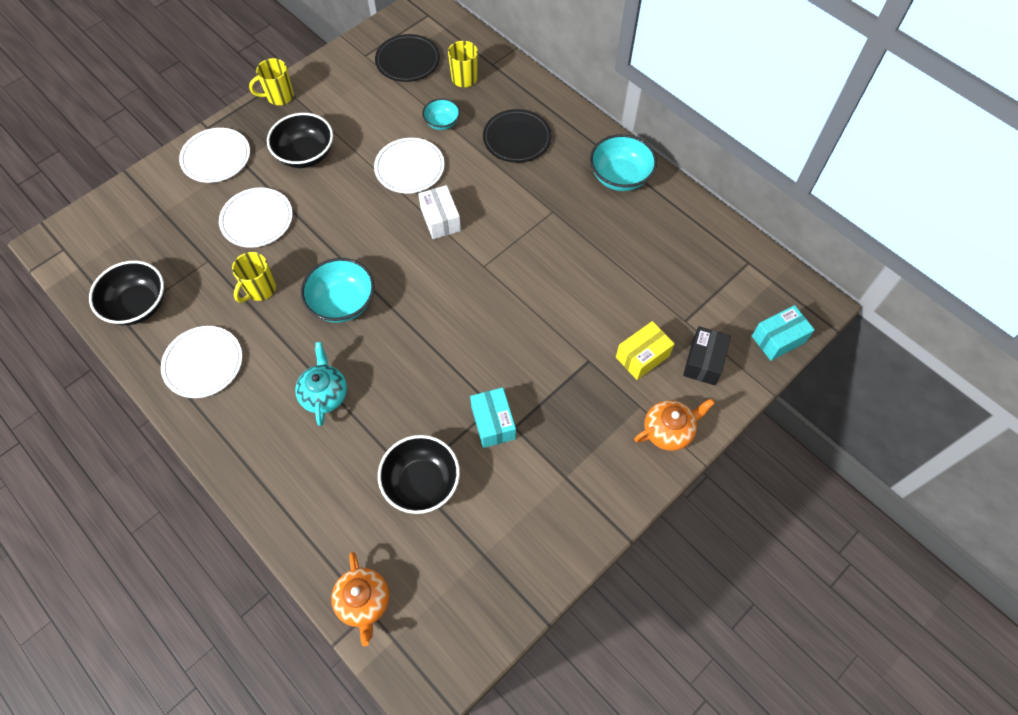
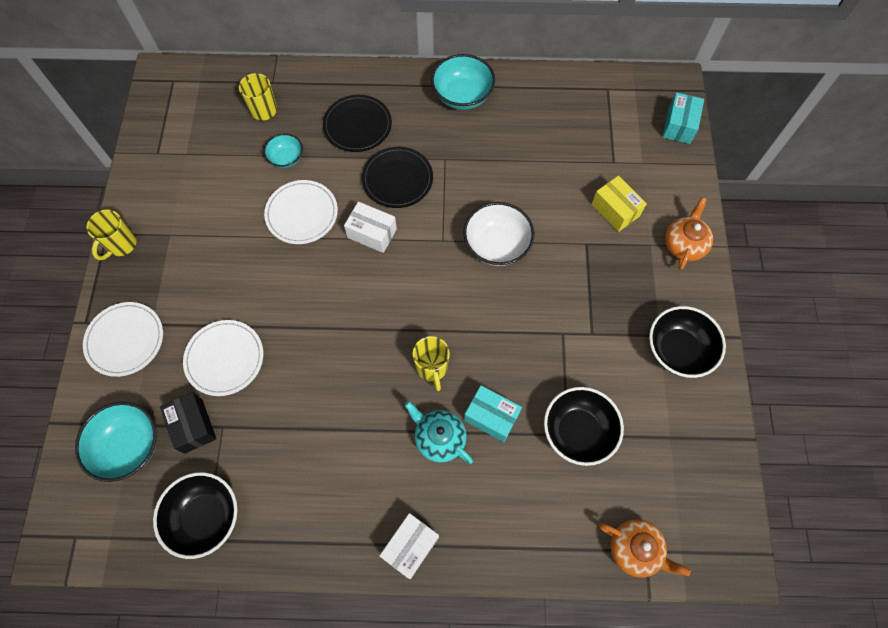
camera: 45 degrees left, 5 degrees up
white plate [161,326,242,398] -> none
yellow mug [232,252,276,302] -> yellow mug moved to [413,336,450,391]
black bowl [267,113,333,168] -> black bowl moved to [649,306,726,378]
turquoise bowl [301,258,374,323] -> turquoise bowl moved to [75,402,157,482]
black plate [375,34,440,82] -> black plate moved to [362,147,433,208]
turquoise box [470,387,516,448] -> turquoise box moved to [464,385,522,442]
yellow box [616,321,674,380] -> yellow box turned 45 degrees counterclockwise [592,176,647,232]
black box [683,326,731,385] -> black box moved to [160,392,217,454]
none -> white box [380,513,439,579]
none -> white bowl [463,202,534,266]

